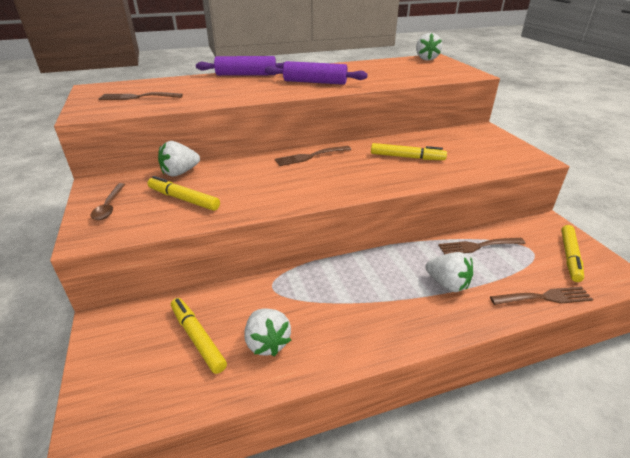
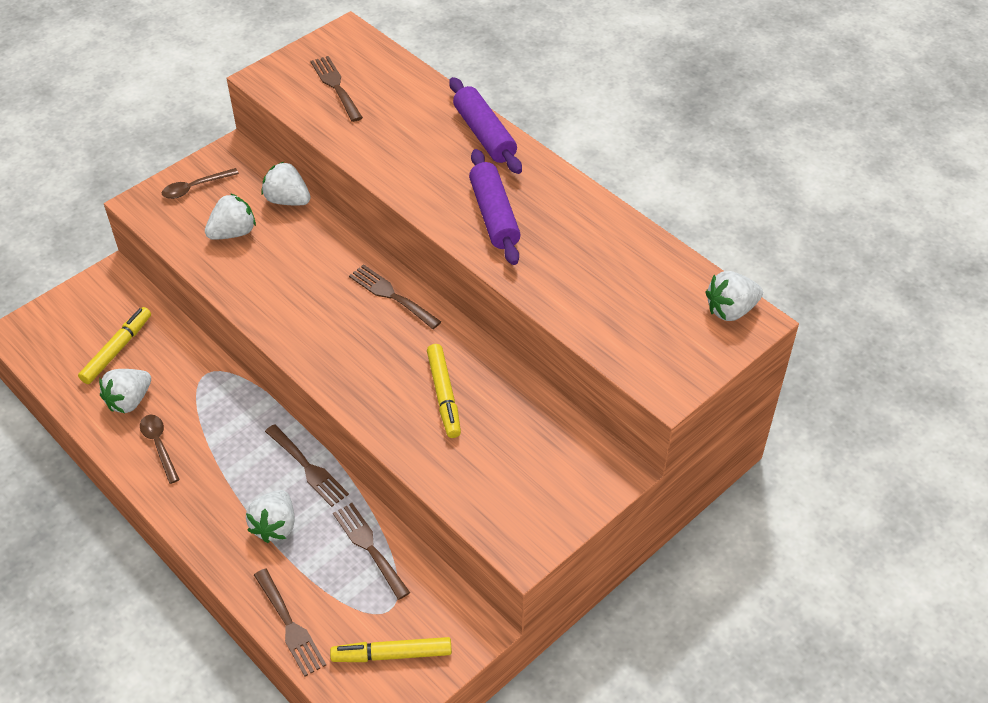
camera: 65 degrees right, 15 degrees up
yellow marker [148,176,220,211] -> white strawberry [205,193,256,240]
none -> brown spoon [140,415,180,484]
none -> brown fork [265,424,349,507]

